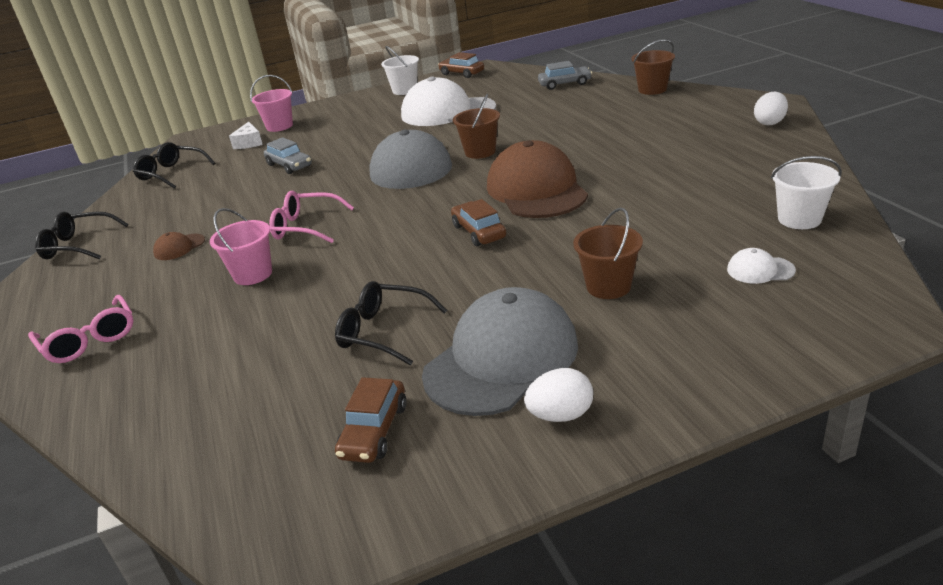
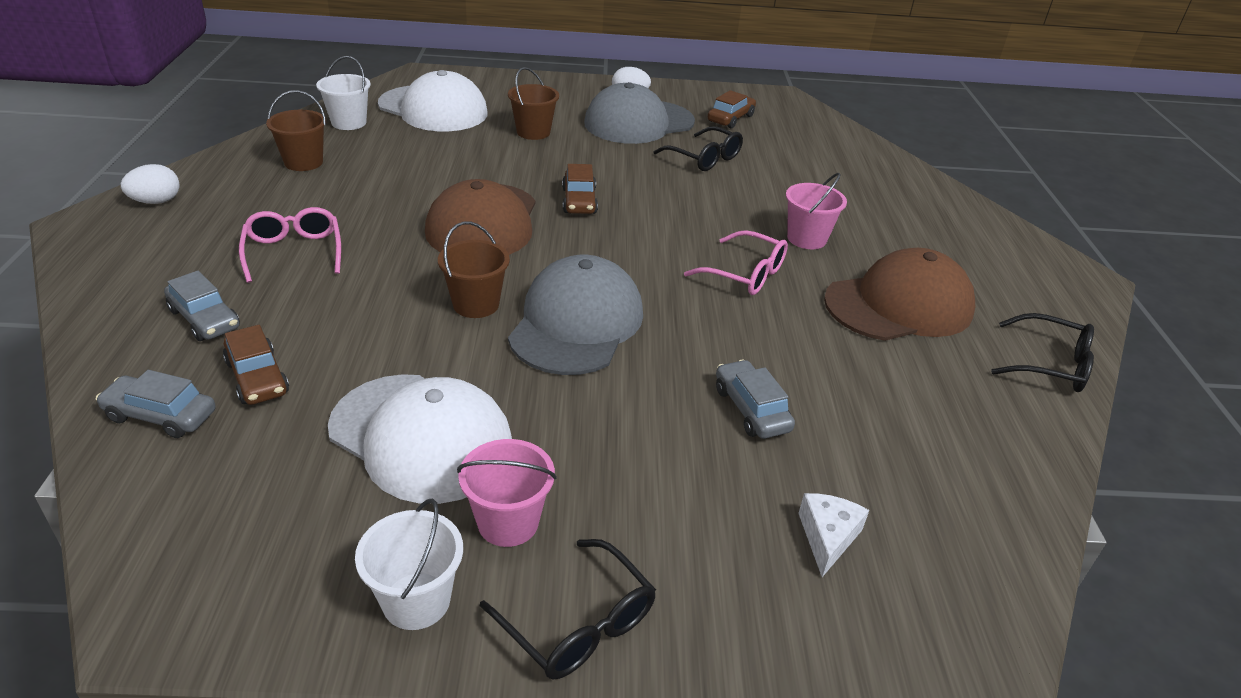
camera: 165 degrees left, 5 degrees up
pink glasses [28,295,133,363] -> pink glasses moved to [239,207,341,283]
black glasses [133,142,215,189] -> black glasses moved to [480,539,656,680]
brown cap [153,232,205,260] -> brown cap [824,248,975,341], size x2.45
pink bucket [250,75,293,132] -> pink bucket moved to [457,439,557,547]
brown car [438,52,484,78] -> brown car moved to [223,325,289,405]
brown bucket [632,39,675,95] -> brown bucket moved to [266,90,326,171]
white cap [727,248,796,284] -> white cap [378,70,488,131], size x2.45
none -> grey car [164,271,240,341]

